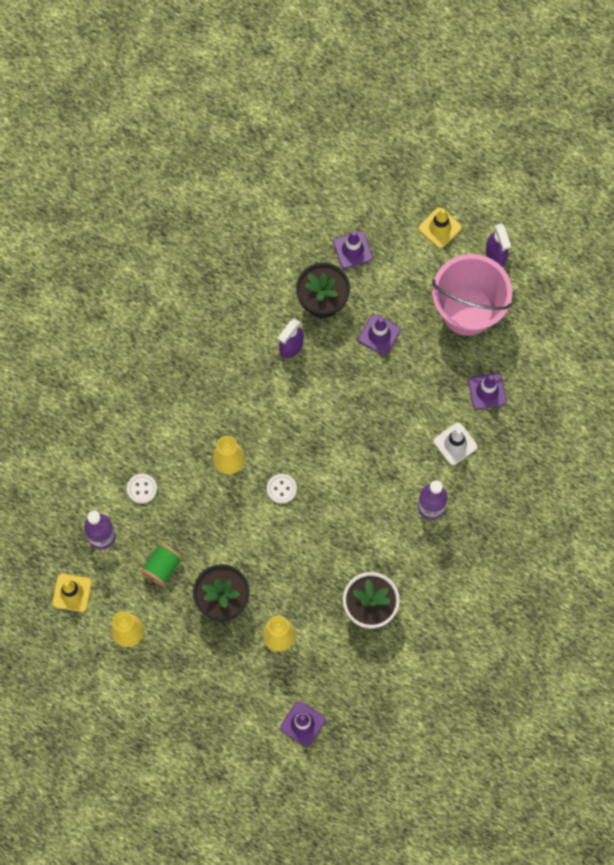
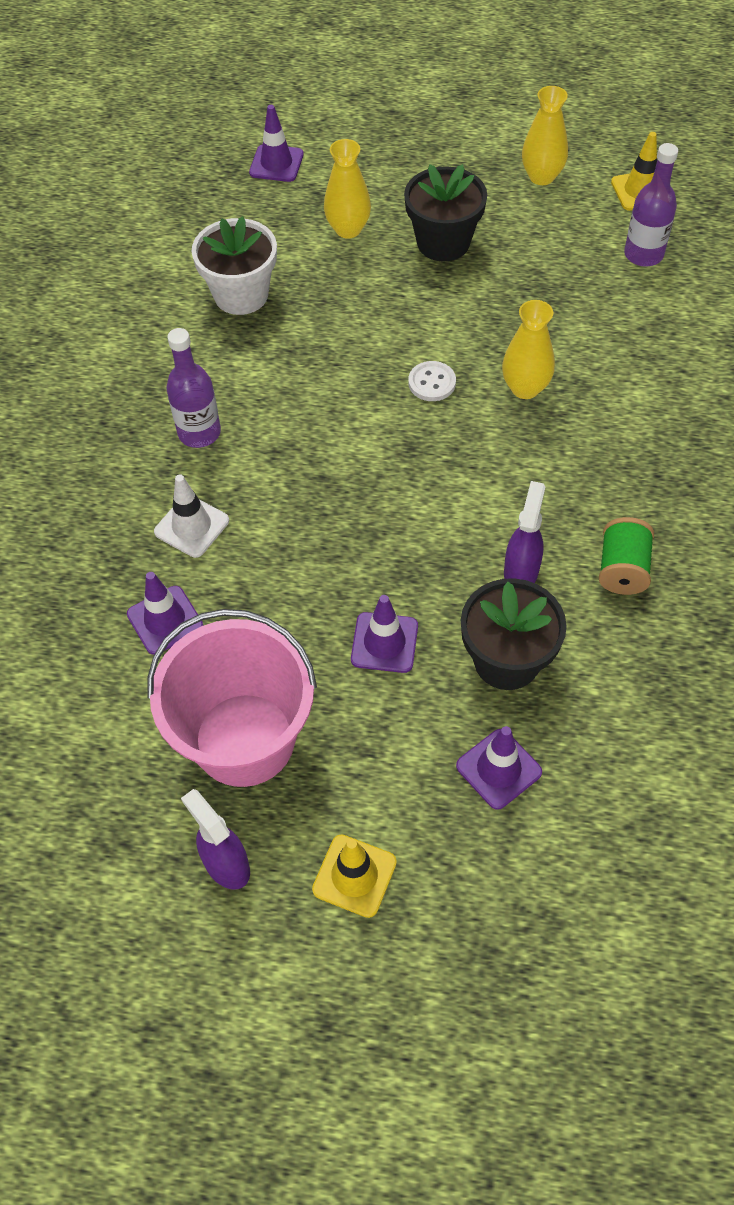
camera: 160 degrees right, 15 degrees down
white button [127,474,157,504] -> none
green spool [140,543,183,587] -> green spool moved to [599,517,654,595]

